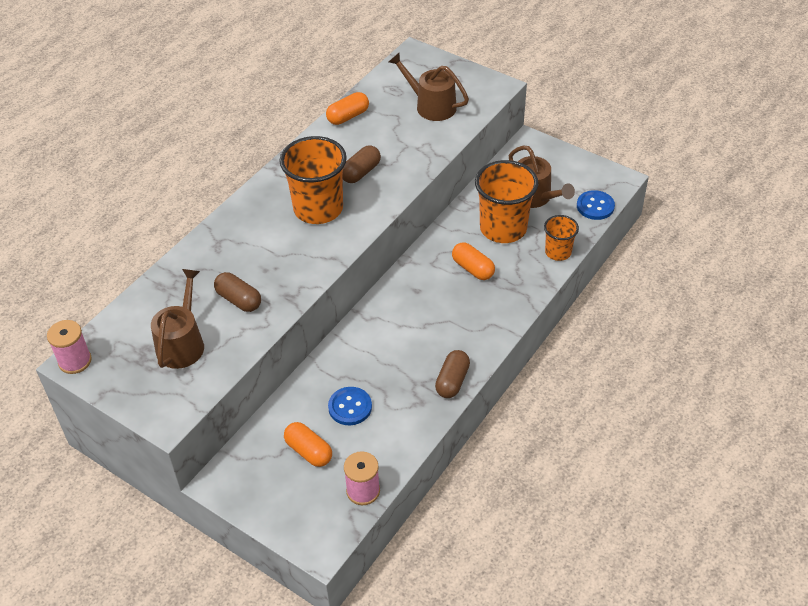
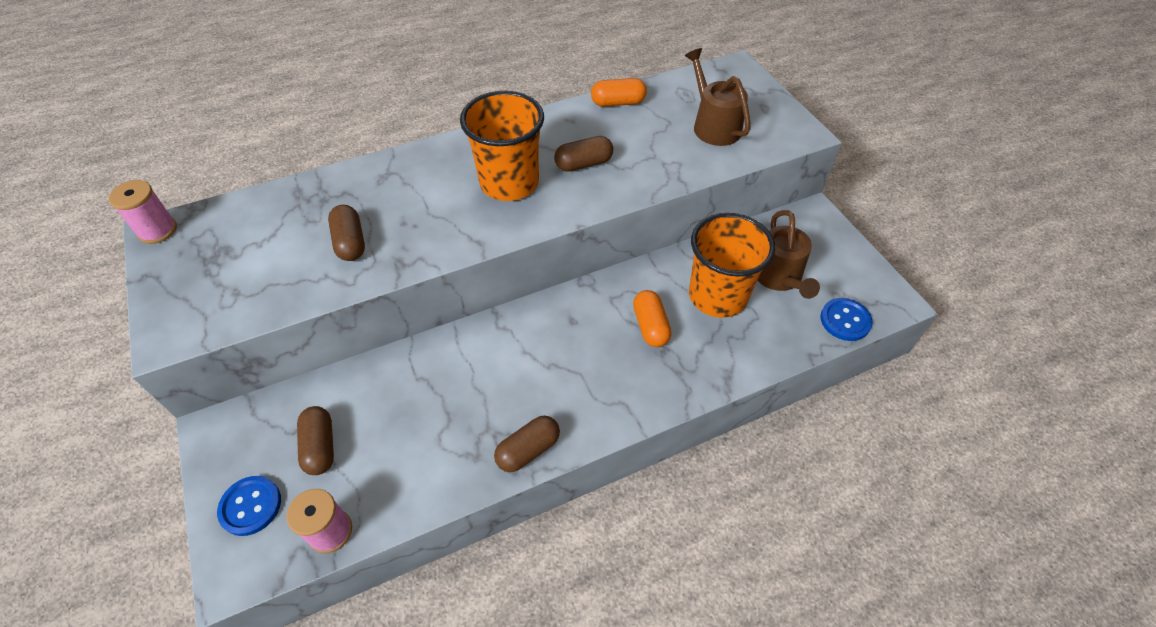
camera: 30 degrees right, 5 degrees up
brown watering can [151,269,204,369] -> none
orange capsule [284,422,332,467] -> brown capsule [297,406,334,475]
blue button [328,387,372,425] -> blue button moved to [217,476,281,536]
orange cup [544,215,579,261] -> none

